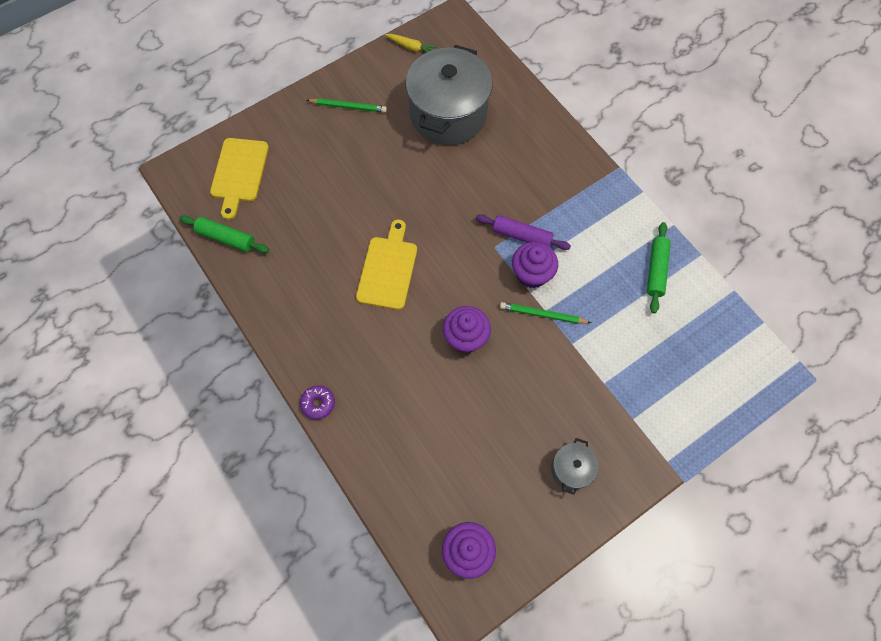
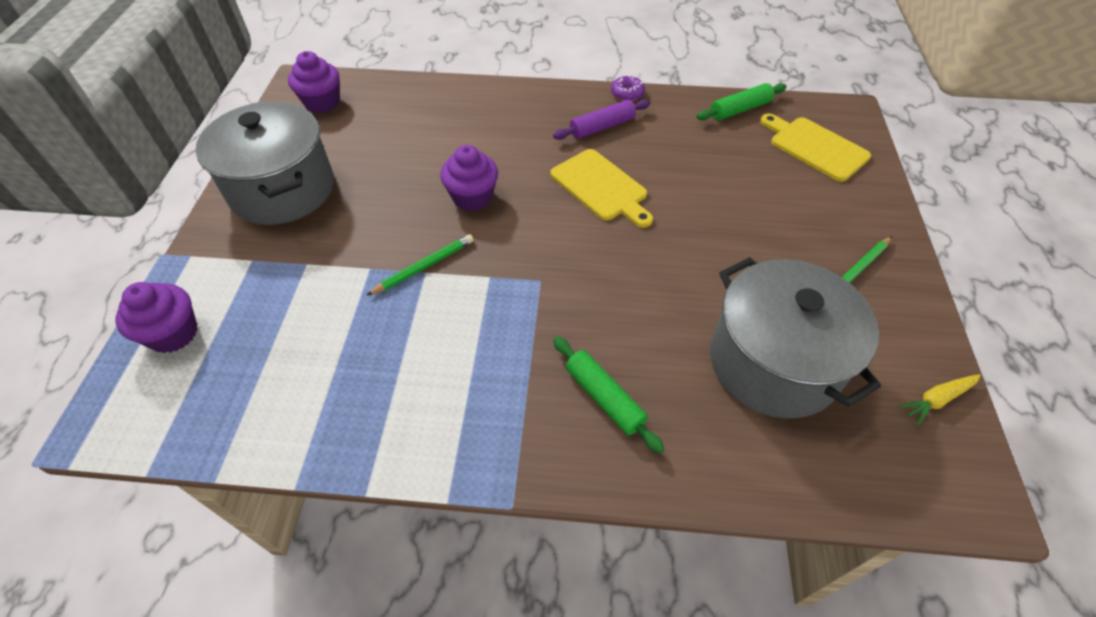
camera: 130 degrees right, 15 degrees down
purple donut [300,385,335,420] -> purple donut moved to [611,75,645,101]
purple rolling pin [476,214,571,250] -> purple rolling pin moved to [553,99,650,140]
purple cupcake [512,242,558,288] -> purple cupcake moved to [115,282,197,353]
grey pot [551,438,599,495] -> grey pot [196,101,334,225], size x2.28
green rolling pin [647,222,671,313] -> green rolling pin moved to [553,336,664,453]

